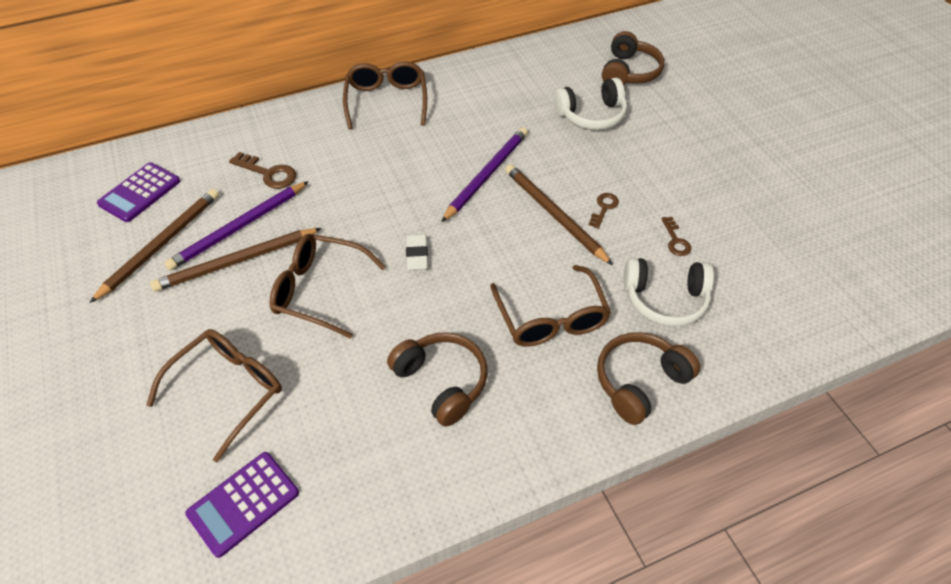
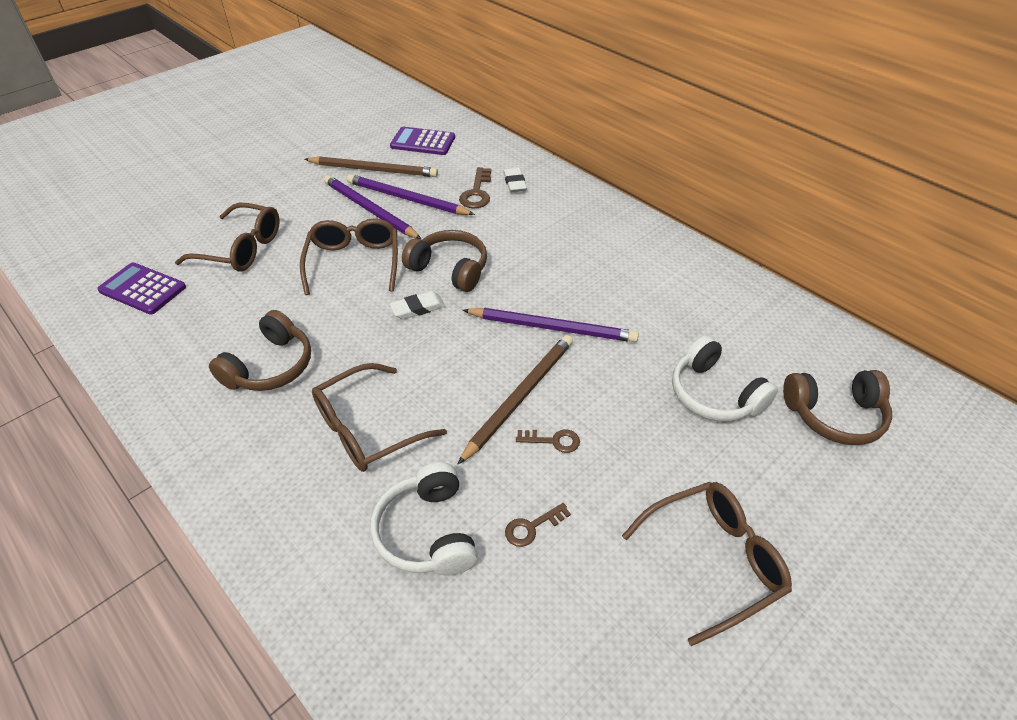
camera: 70 degrees right, 5 degrees down
brown pencil [150,228,322,291] -> purple pencil [324,175,421,239]
brown glasses [343,61,427,129] -> brown glasses moved to [622,482,792,646]
brown headphones [597,332,700,425] -> brown headphones moved to [402,230,487,292]
none -> white eraser [503,168,527,192]

